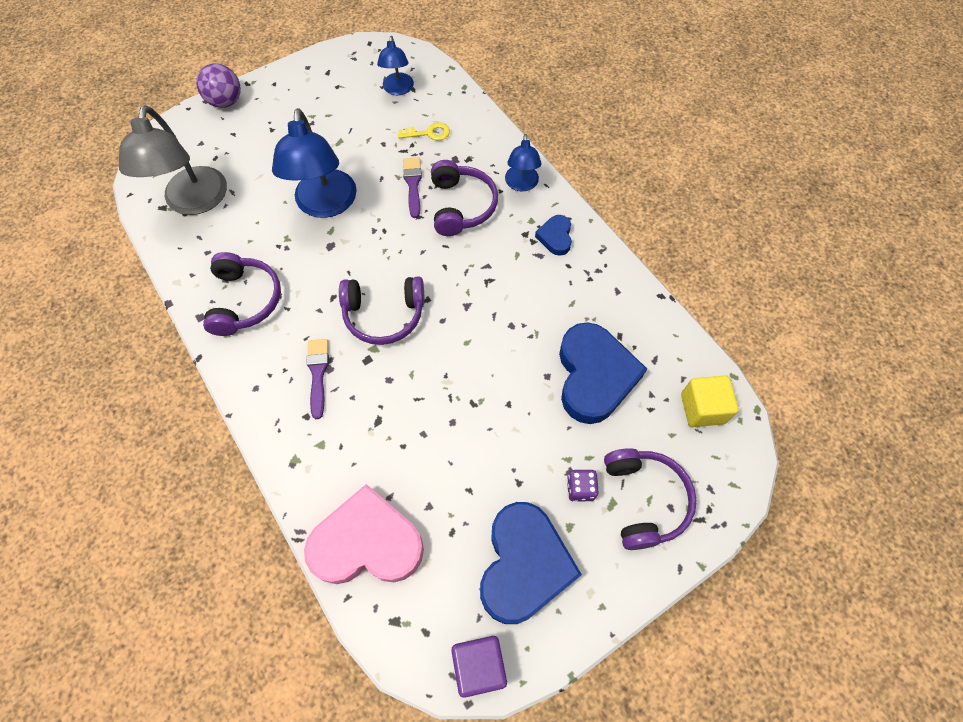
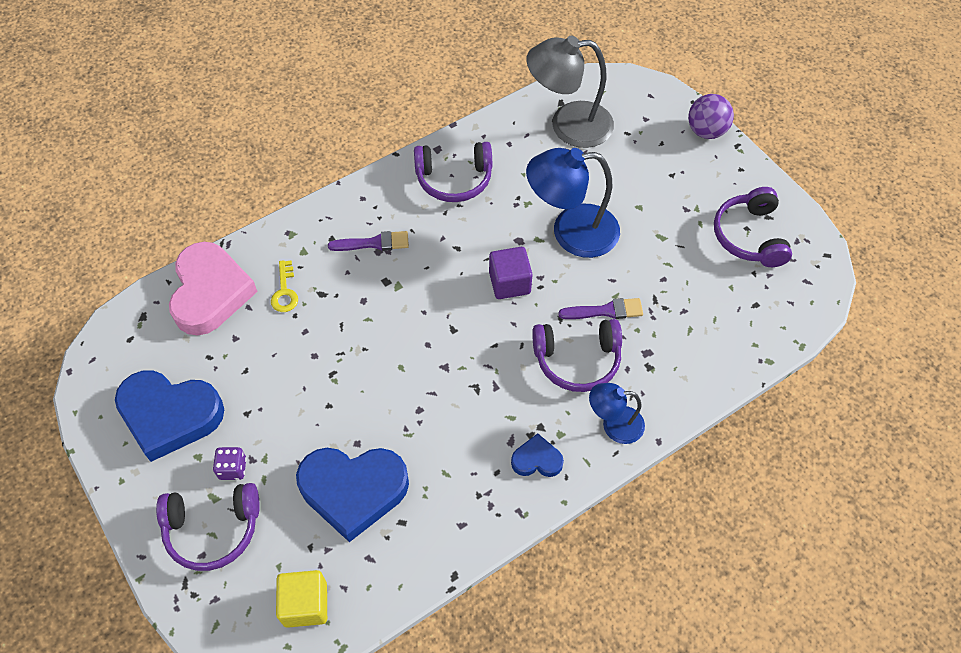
camera: 90 degrees right, 5 degrees down
purple headphones [339,277,424,345] -> purple headphones moved to [714,187,792,267]
blue lamp [377,36,414,95] -> none
yellow key [398,122,450,141] -> yellow key moved to [271,260,298,312]
purple cube [451,636,507,698] -> purple cube moved to [489,247,533,299]

